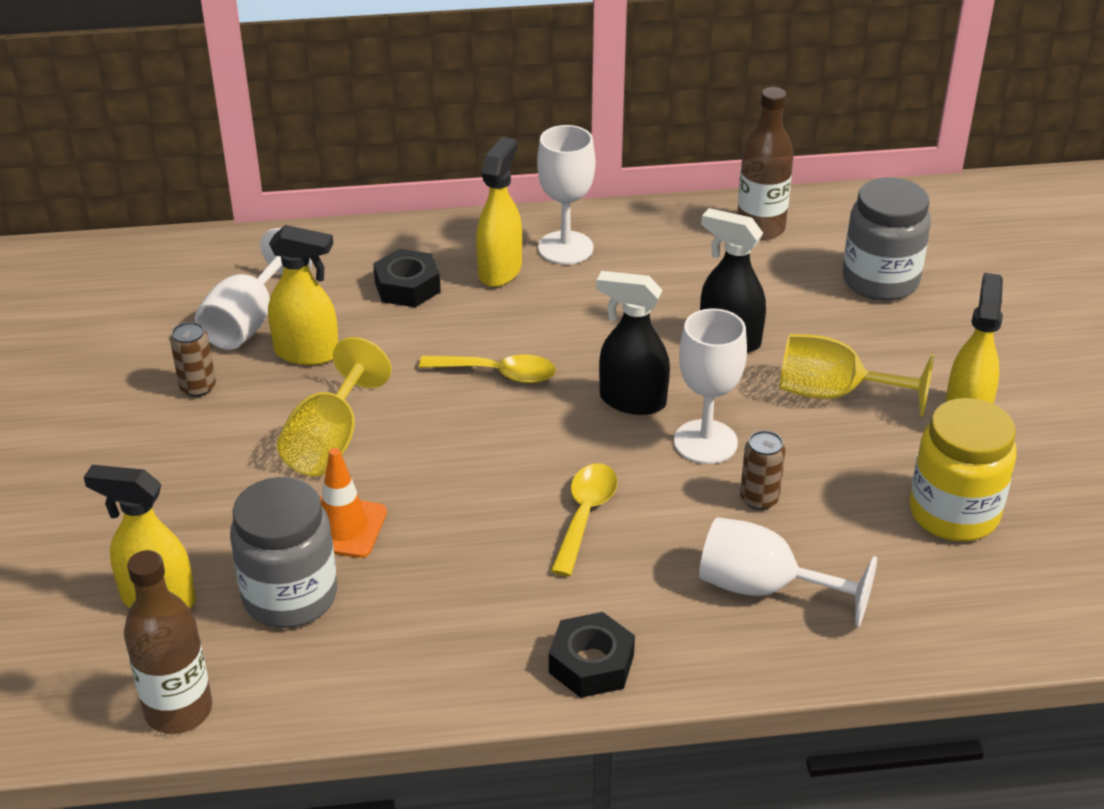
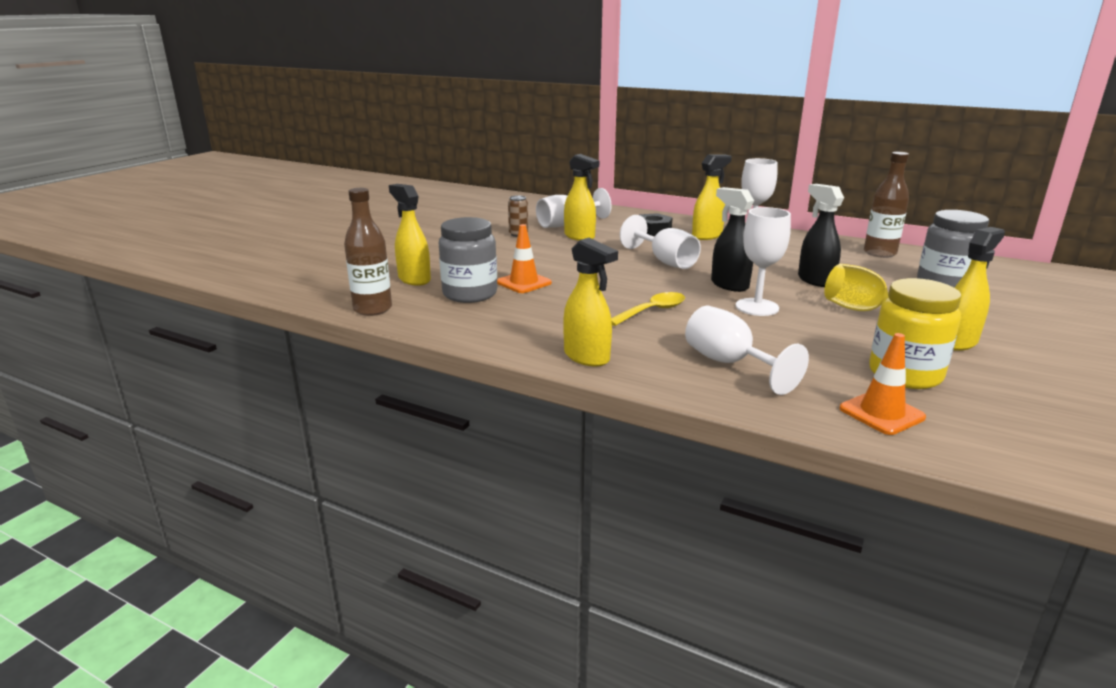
camera: 35 degrees right, 15 degrees down
yellow goblet [277,337,392,476] -> none
yellow spoon [419,354,556,383] -> white goblet [620,215,701,269]
black nut [549,612,635,698] -> yellow spray bottle [563,238,618,367]
brown can [740,431,786,510] -> none
none -> orange traffic cone [839,333,926,435]

